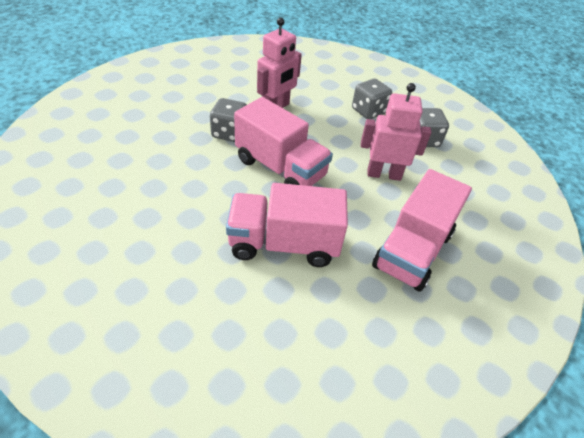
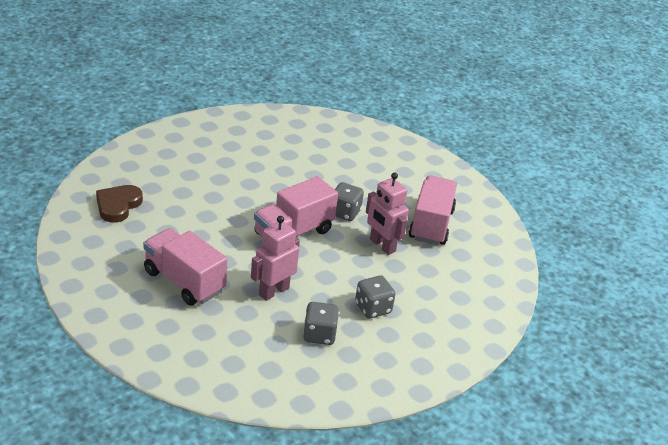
camera: 100 degrees right, 10 degrees down
pink truck [226,183,348,267] -> pink truck moved to [409,176,457,245]
pink robot [361,83,431,181] -> pink robot turned 150 degrees counterclockwise [251,216,300,301]
none -> brown heart [96,185,143,223]

